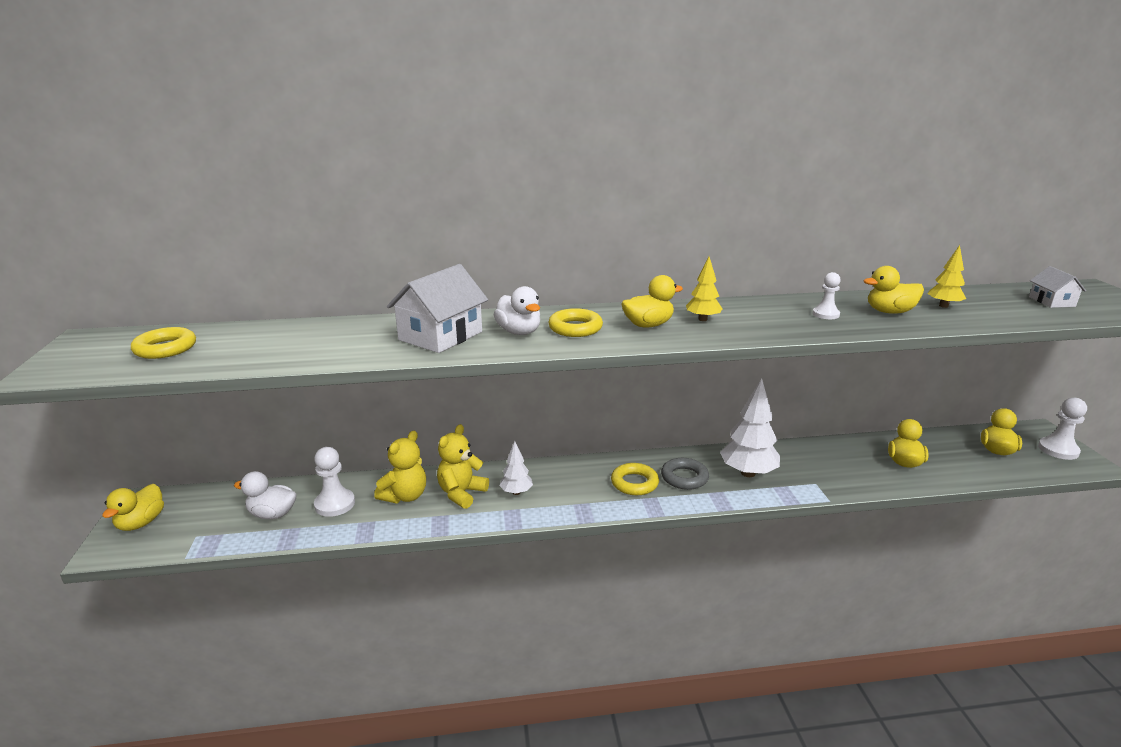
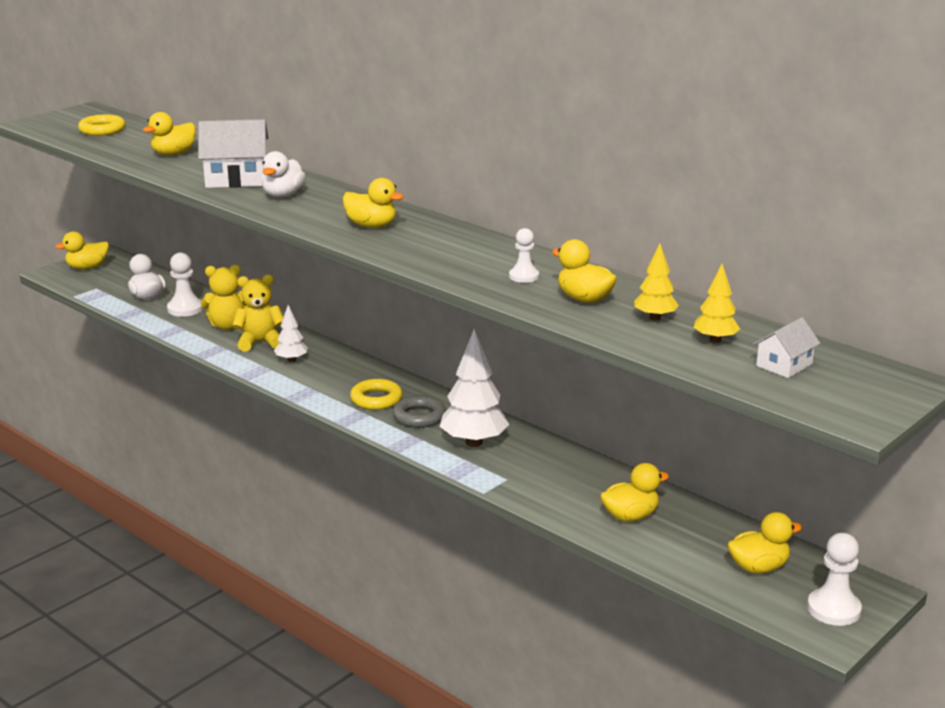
camera: 50 degrees right, 0 degrees up
yellow ring [548,308,603,337] -> none
yellow tree [686,257,723,321] -> yellow tree moved to [694,264,740,343]
none -> yellow duck [143,112,196,155]

